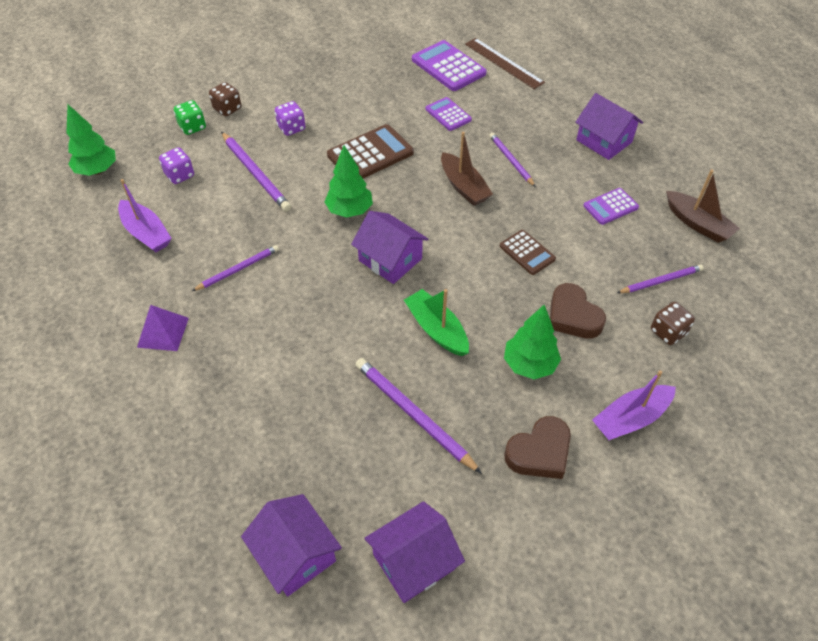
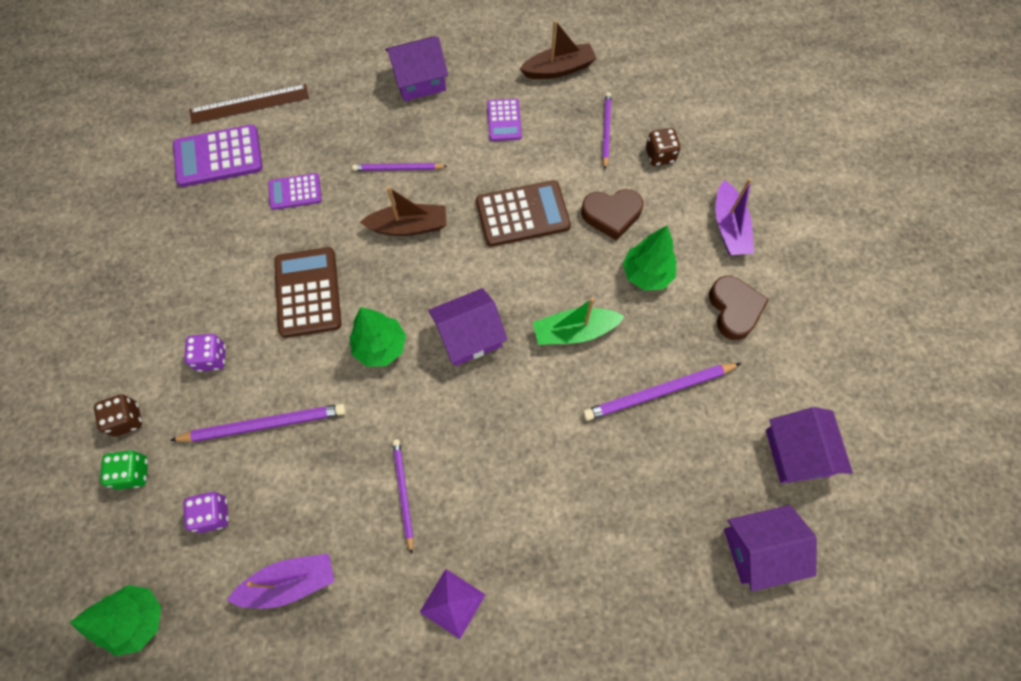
camera: 65 degrees left, 15 degrees up
brown calculator [500,230,556,275] -> brown calculator [476,180,571,247], size x1.68

